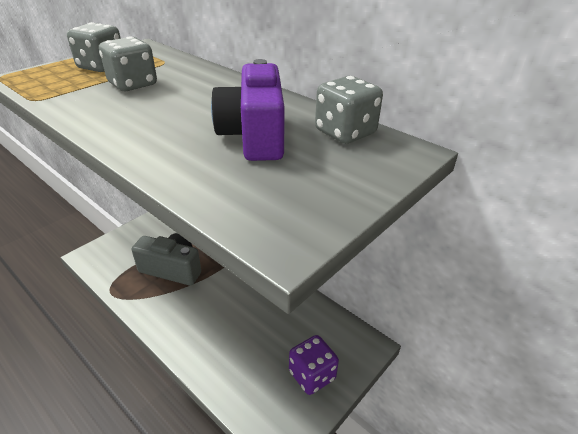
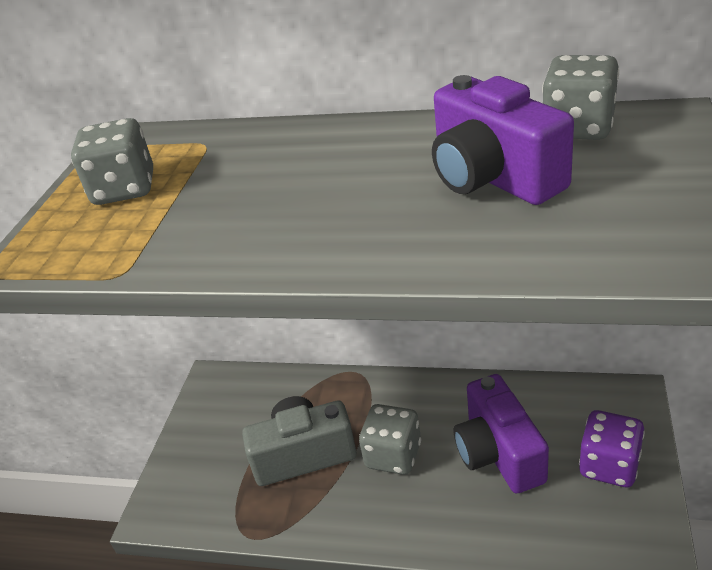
camera: 25 degrees left, 0 degrees up
grey dice [99,36,157,91] -> grey dice moved to [359,404,421,475]
none -> purple camera [454,374,549,494]

